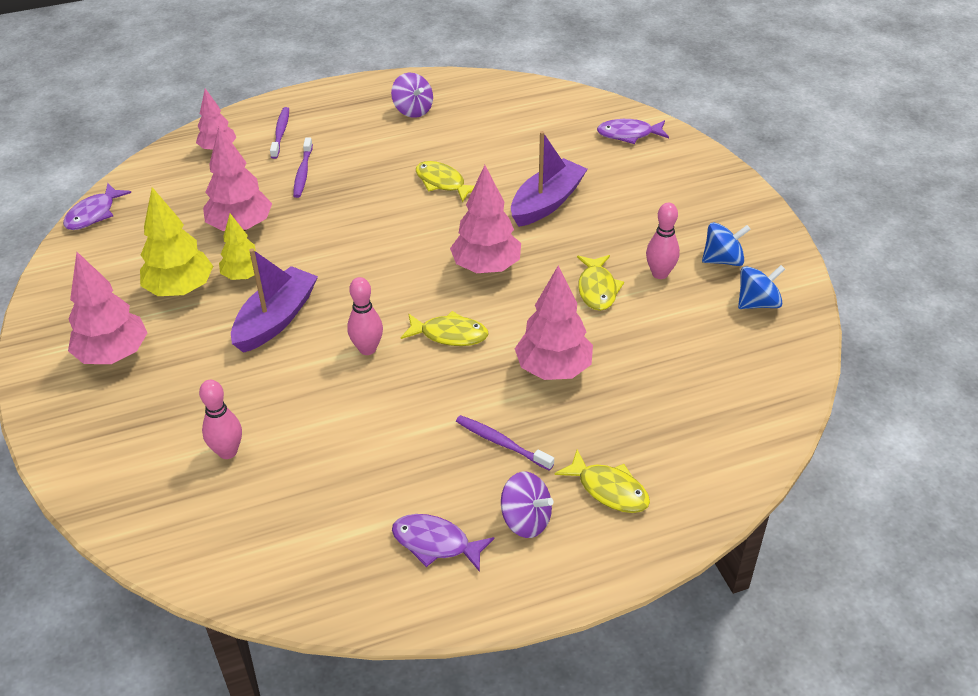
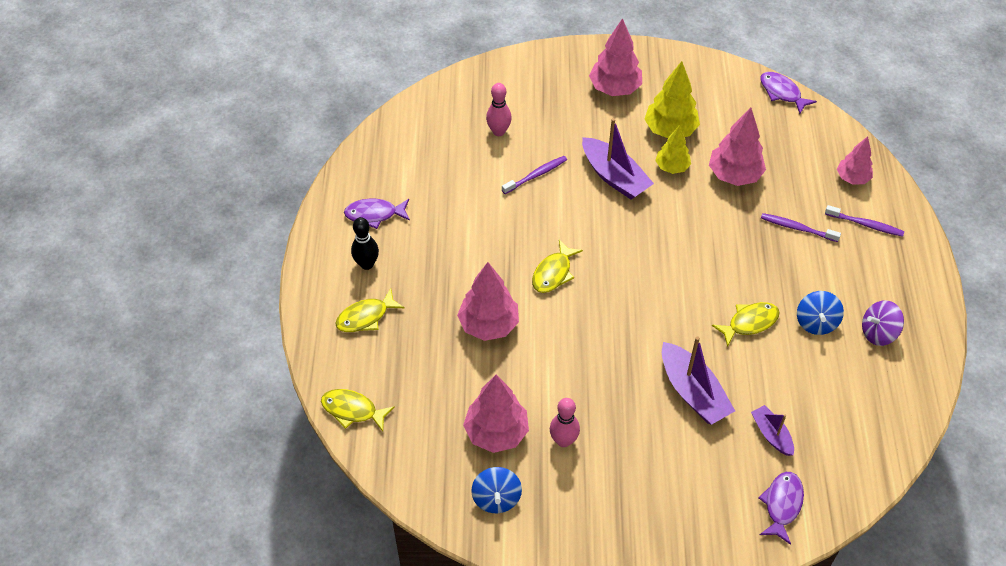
camera: 110 degrees right, 10 degrees up
pink bowling pin [347,277,383,355] -> none
purple fish [392,514,495,572] -> purple fish turned 135 degrees counterclockwise [344,199,410,229]
pink tree [450,165,521,273] -> pink tree moved to [463,375,529,453]
purple toothbrush [456,415,554,471] -> purple toothbrush moved to [502,156,567,194]
purple spinning top [501,471,553,538] -> black bowling pin [351,217,379,270]
yellow fish [577,255,624,311] -> yellow fish moved to [321,389,395,432]
blue spinning top [702,222,751,266] -> blue spinning top moved to [797,291,844,335]
none -> purple boat [751,405,794,456]

